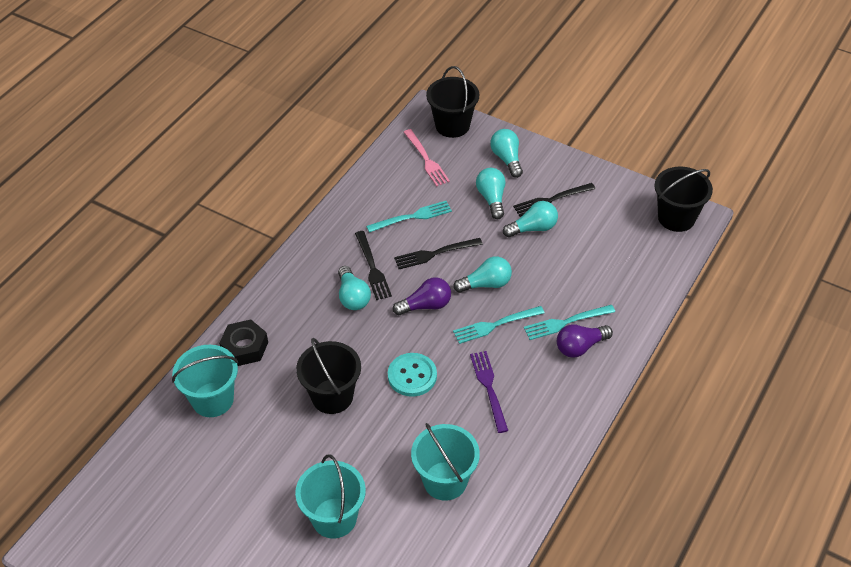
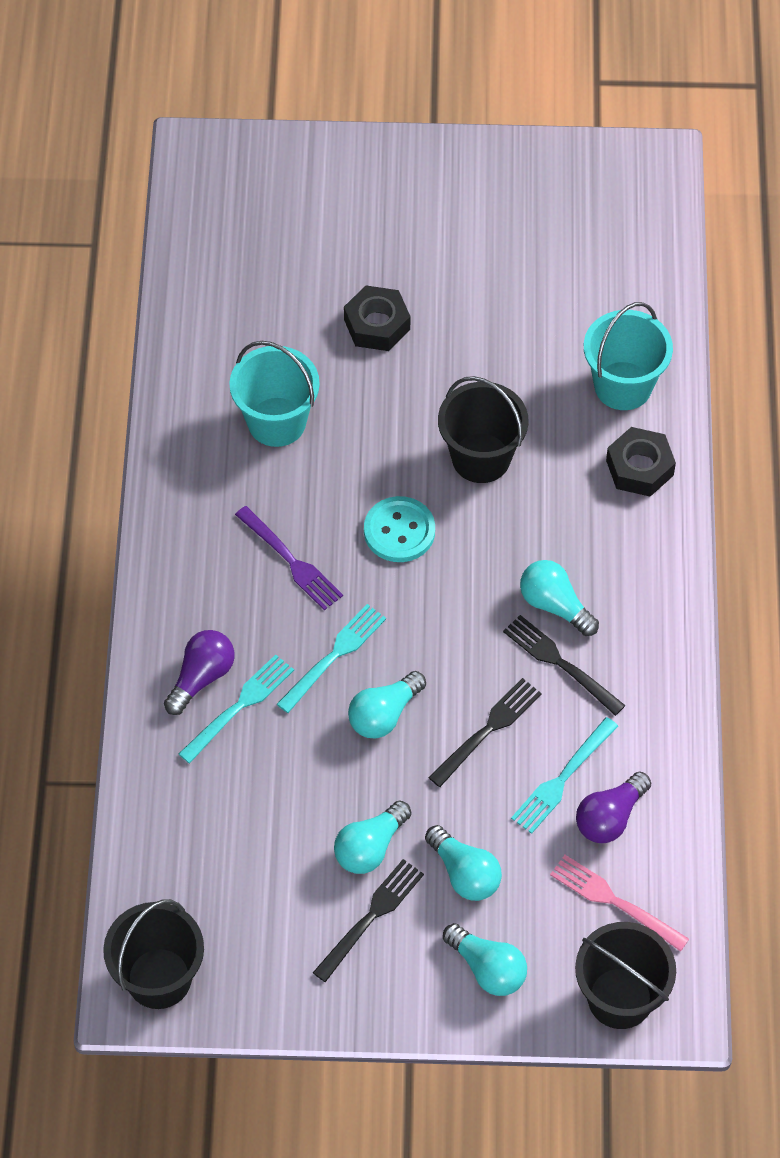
camera: 150 degrees right, 10 degrees up
turquoise bucket [295,455,366,538] -> black nut [344,286,410,351]
purple light bulb [393,277,451,315] -> purple light bulb moved to [576,771,651,843]

